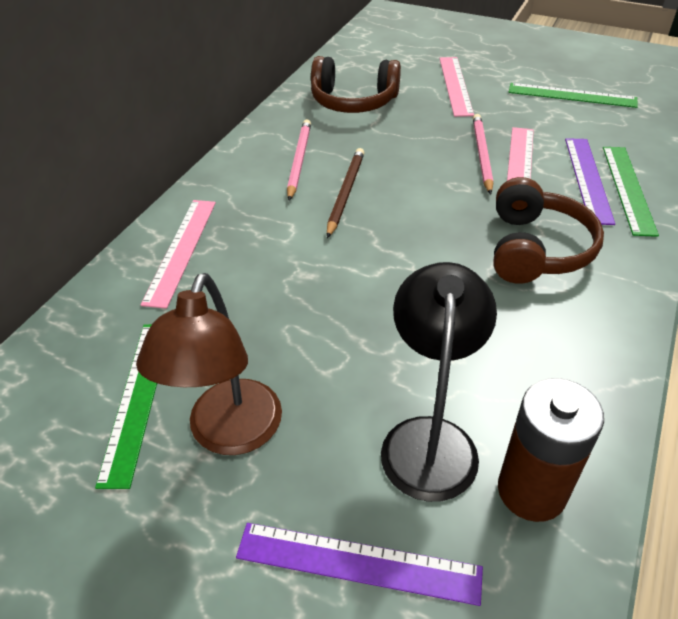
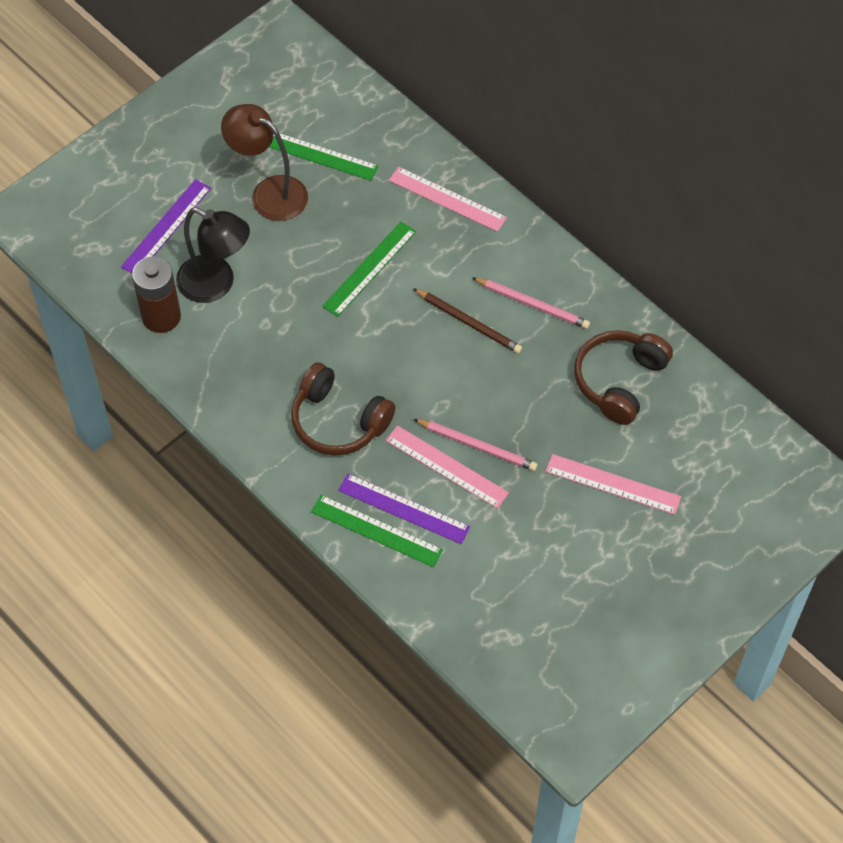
camera: 110 degrees right, 15 degrees up
green ruler [509,83,638,108] -> green ruler moved to [322,222,416,317]

